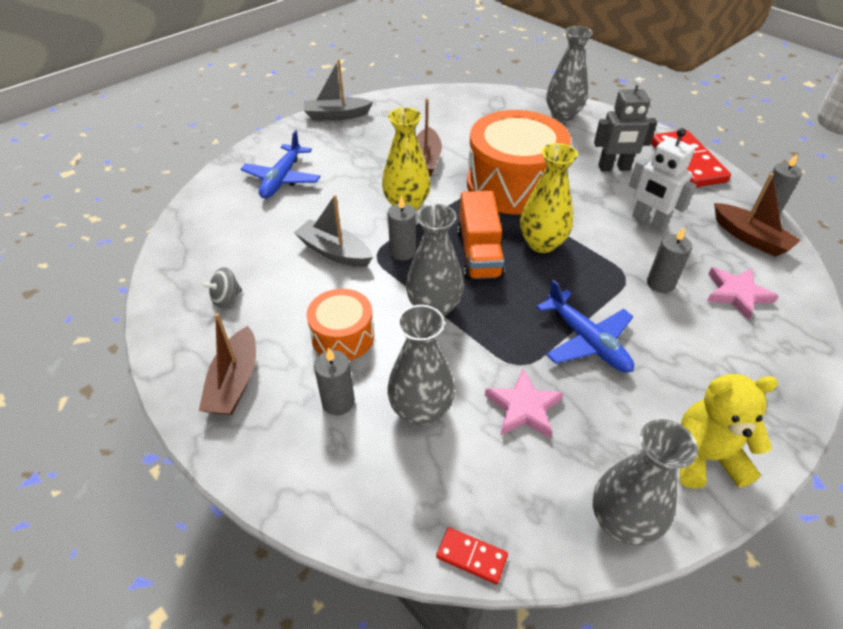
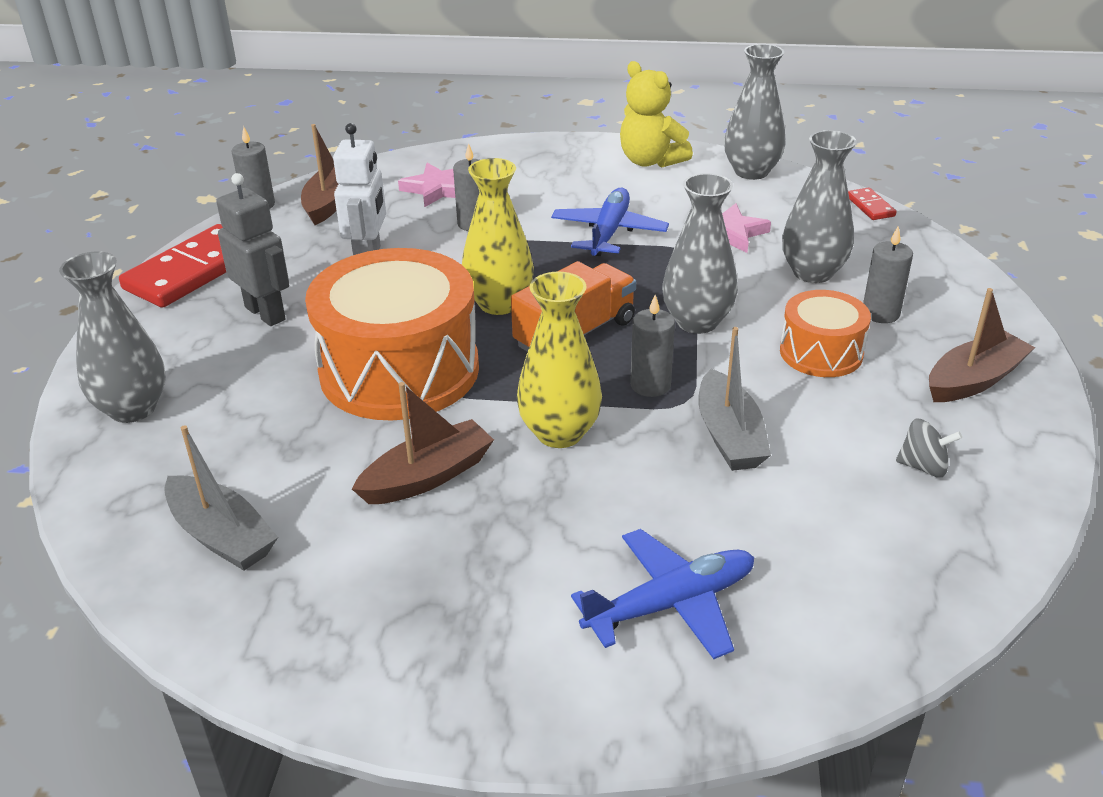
camera: 130 degrees left, 10 degrees down
grey boat [304,59,373,120] -> grey boat moved to [164,425,278,570]

